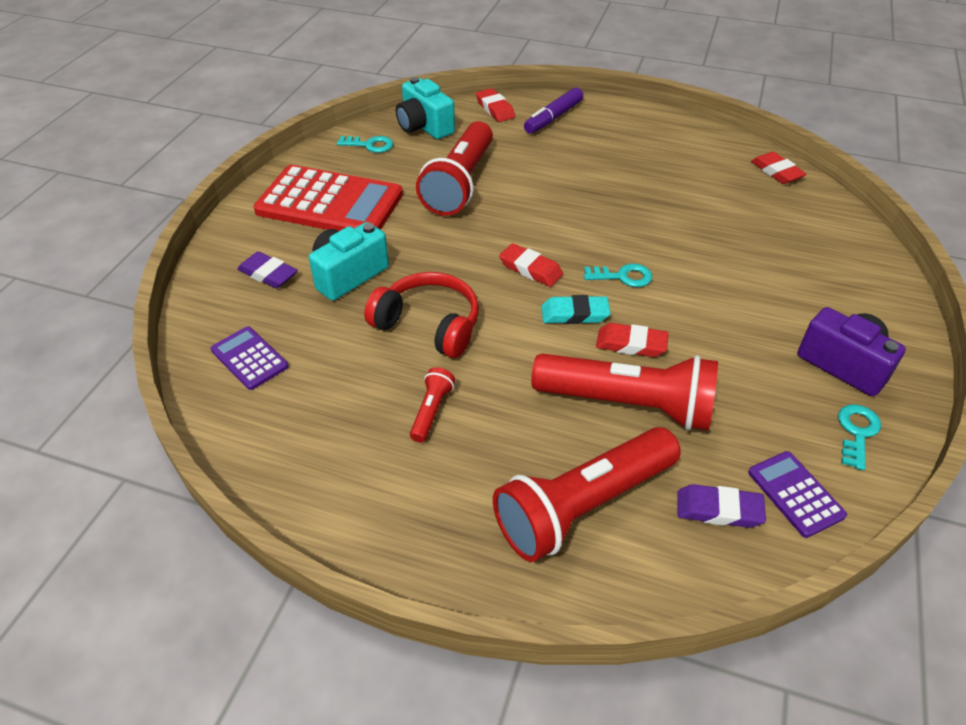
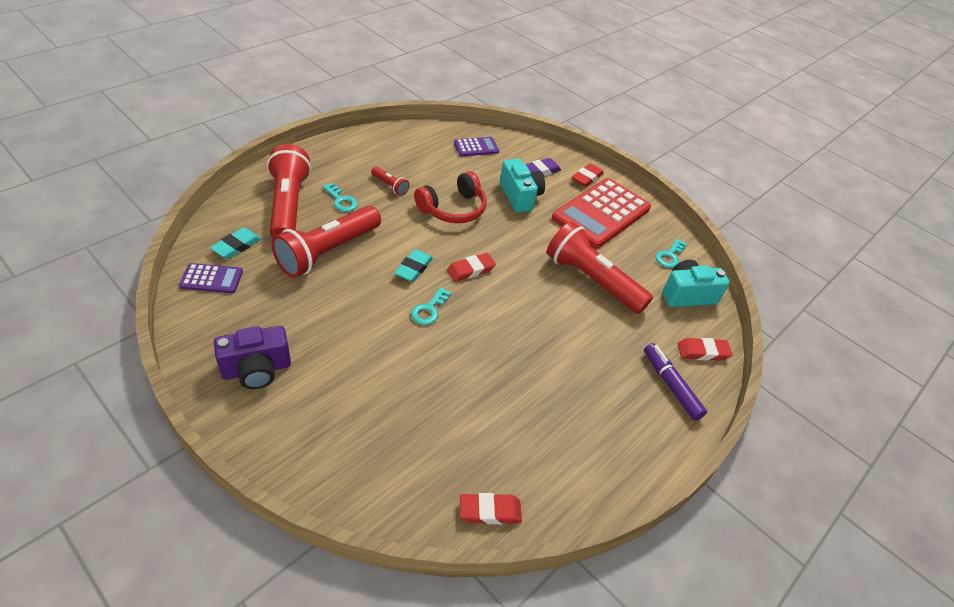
camera: 110 degrees right, 0 degrees up
red eraser [596,323,669,357] -> red eraser moved to [572,163,604,187]
purple eraser [677,484,766,528] -> turquoise eraser [210,228,261,259]
turquoise key [838,404,881,470] -> turquoise key moved to [322,182,358,212]

